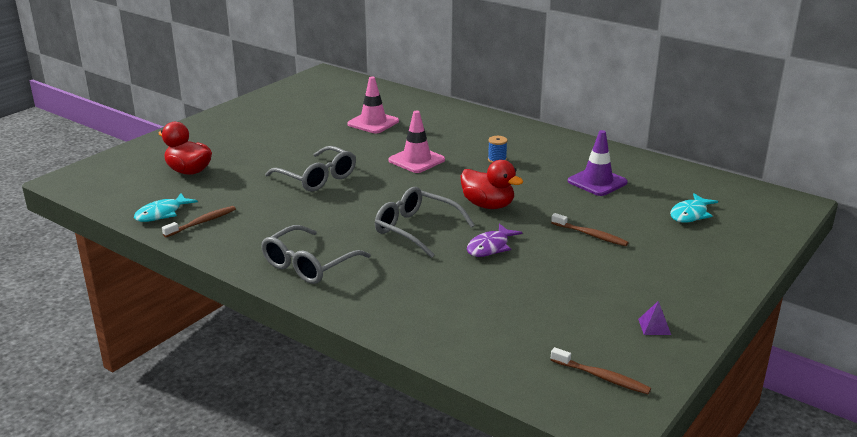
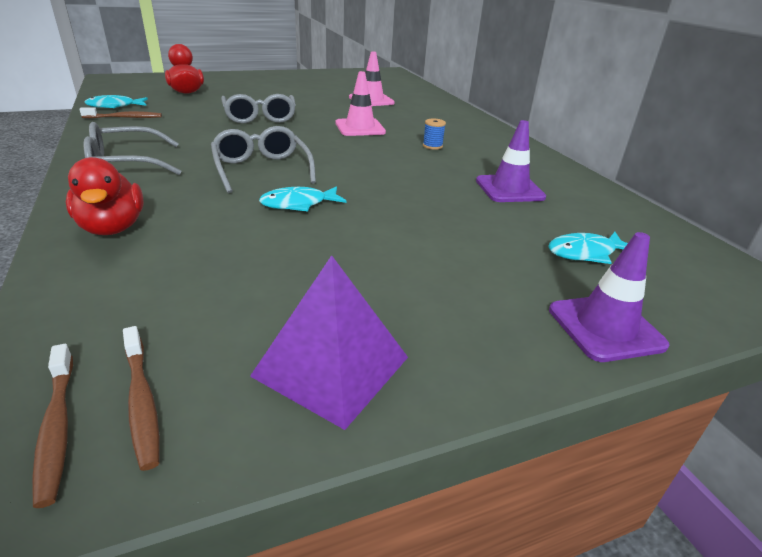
camera: 30 degrees right, 5 degrees up
red duck [461,160,523,209] -> red duck moved to [66,157,144,235]
purple fish [467,223,523,257] -> turquoise fish [259,186,347,212]
brown toothbrush [551,213,629,246] -> brown toothbrush moved to [32,344,73,508]
purple pyramid [638,301,671,335] -> purple pyramid [250,255,408,430], size x2.44
none -> purple traffic cone [549,232,669,362]

